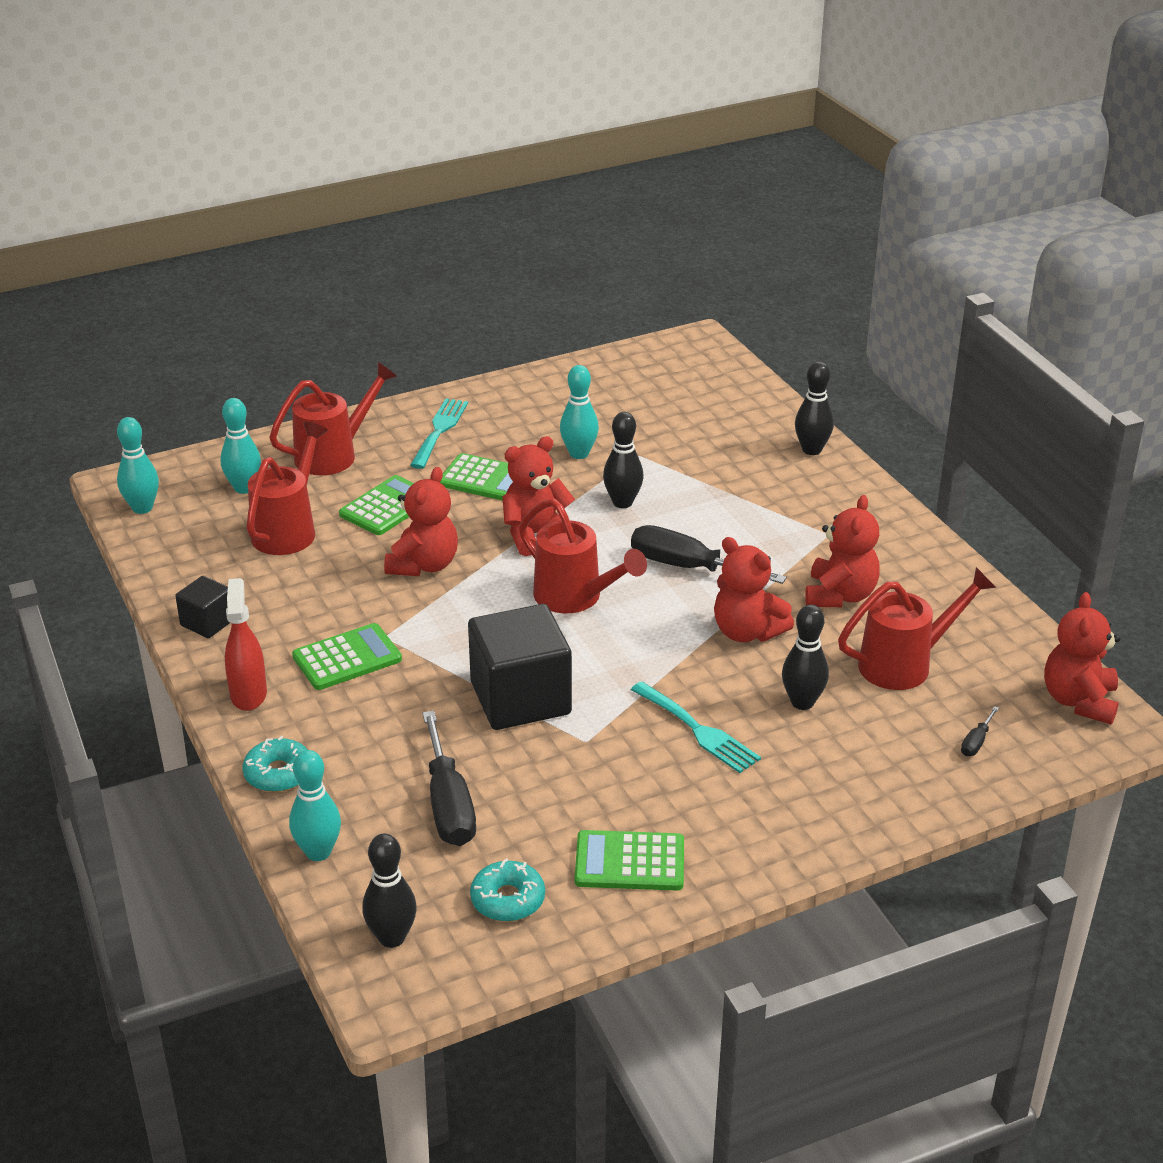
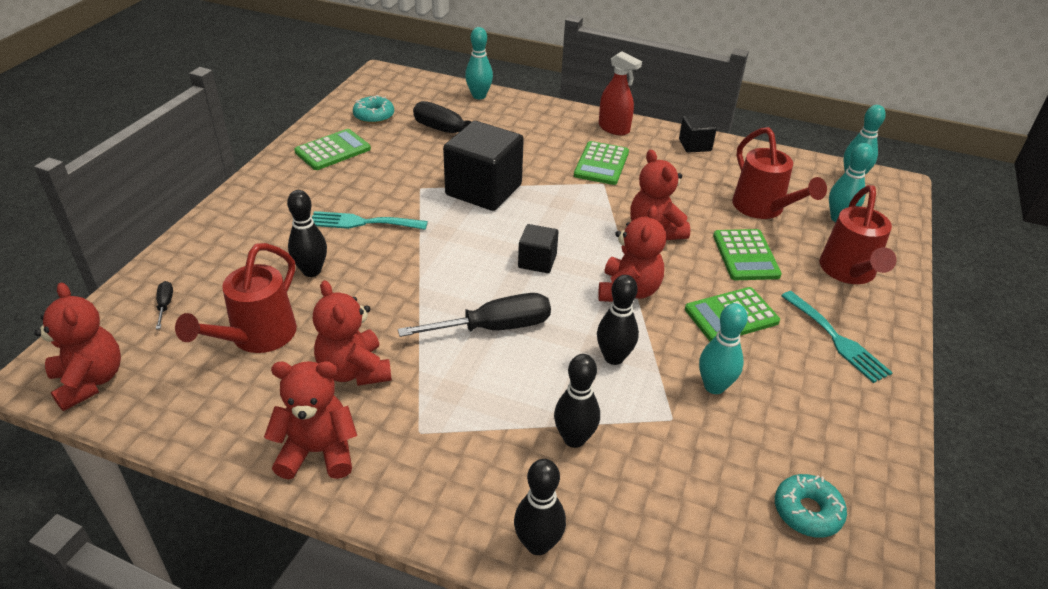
camera: 135 degrees right, 5 degrees up
turquoise donut [243,736,307,792] -> turquoise donut moved to [775,474,847,538]
black bowling pin [362,833,417,948] -> black bowling pin moved to [554,354,600,448]
red watering can [519,498,647,613] -> black cube [518,224,558,273]
red teddy bear [714,537,794,642] -> red teddy bear moved to [264,361,357,479]

